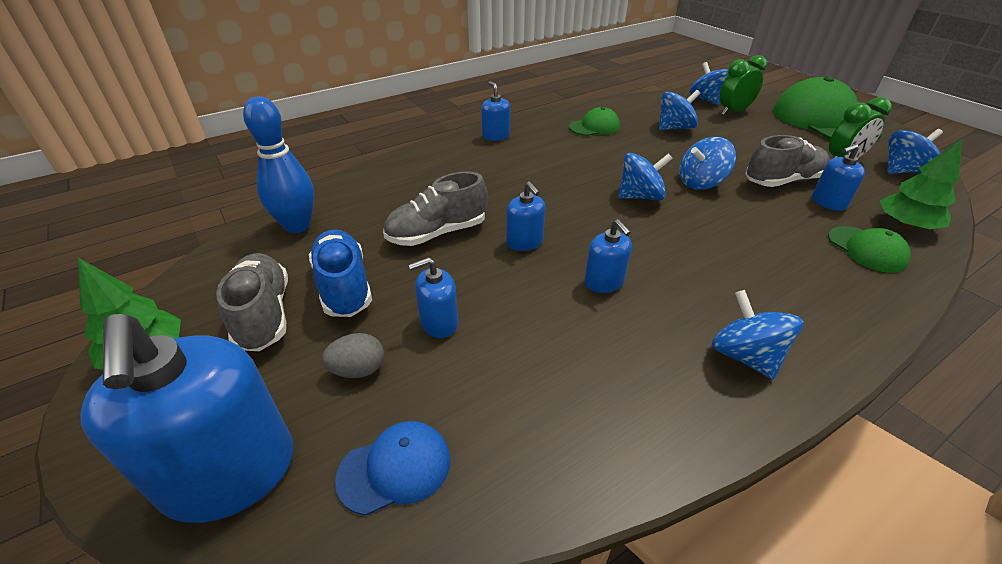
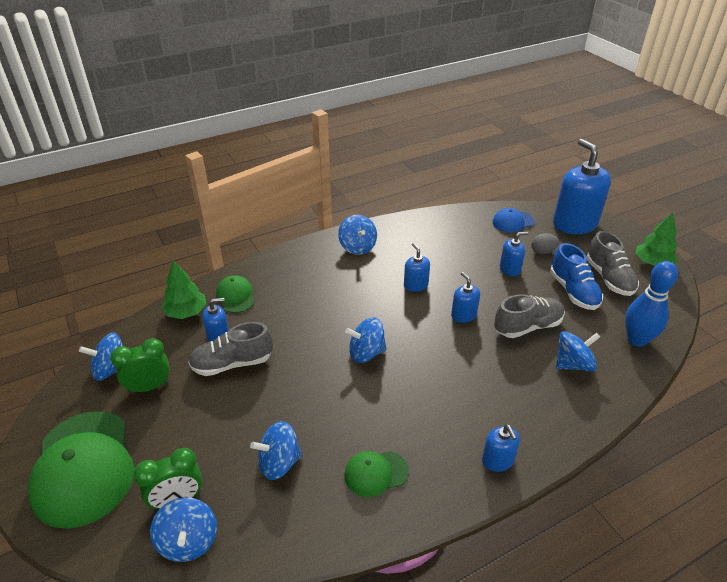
camera: 175 degrees left, 0 degrees up
blue spinning top [680,137,736,190] -> blue spinning top moved to [556,331,600,372]

